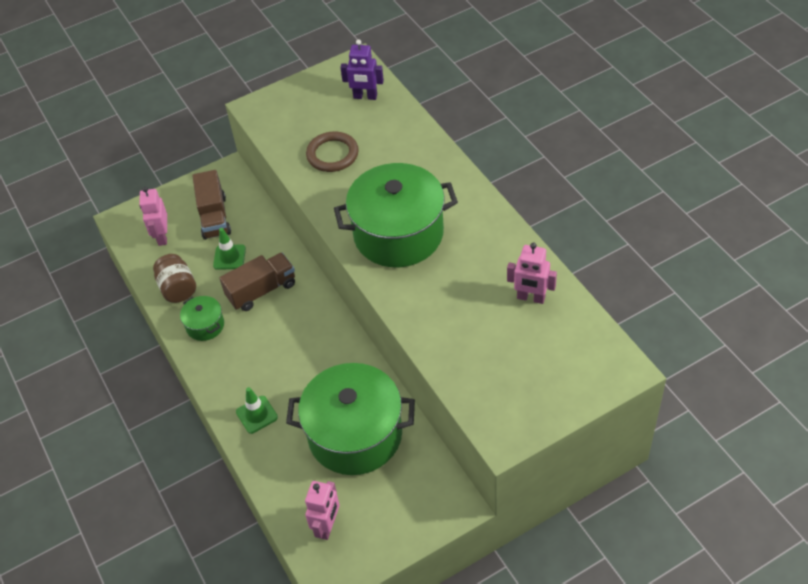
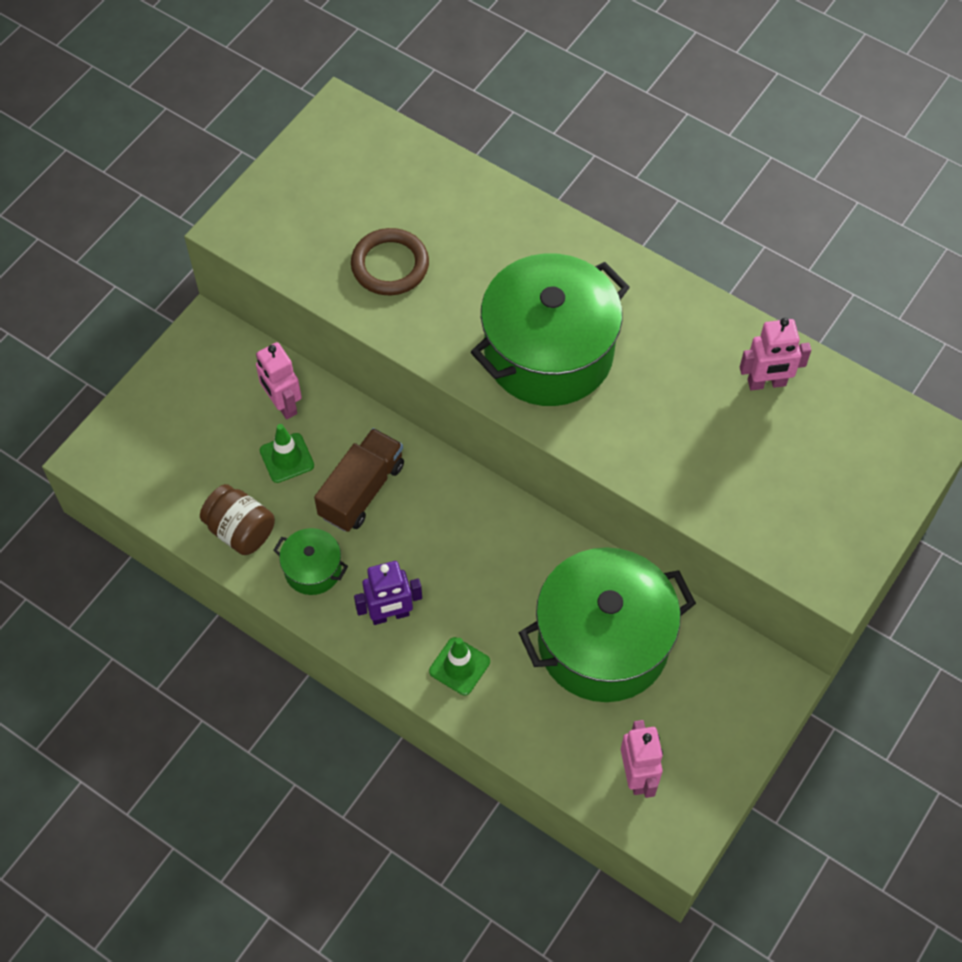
camera: 30 degrees left, 10 degrees up
pink robot [139,187,167,246] -> pink robot moved to [256,342,302,419]
brown truck [192,170,231,240] -> none
purple robot [340,39,384,100] -> purple robot moved to [354,561,422,625]

